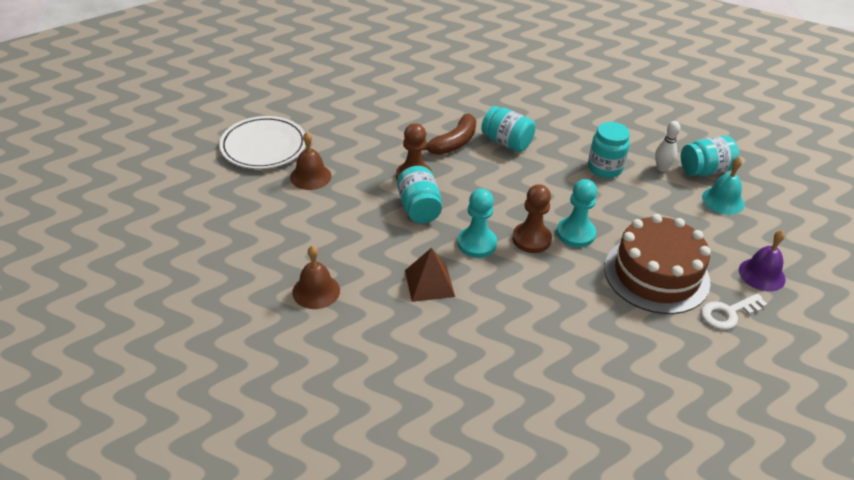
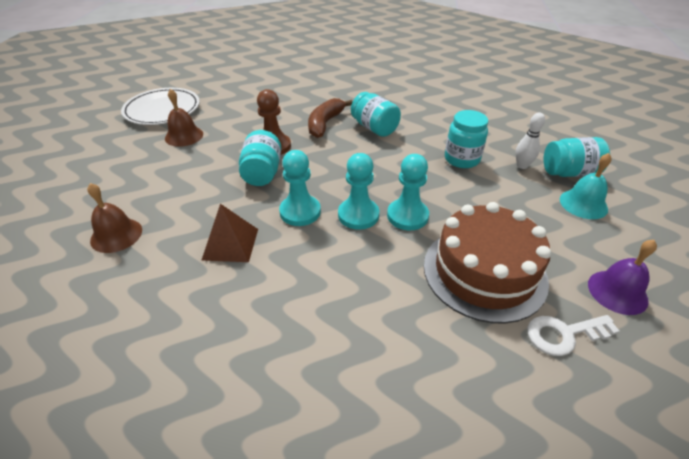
camera: 15 degrees right, 0 degrees up
brown banana [424,114,477,155] -> brown banana turned 150 degrees clockwise [308,98,353,138]
brown pawn [512,184,552,253] -> turquoise pawn [338,153,379,230]

